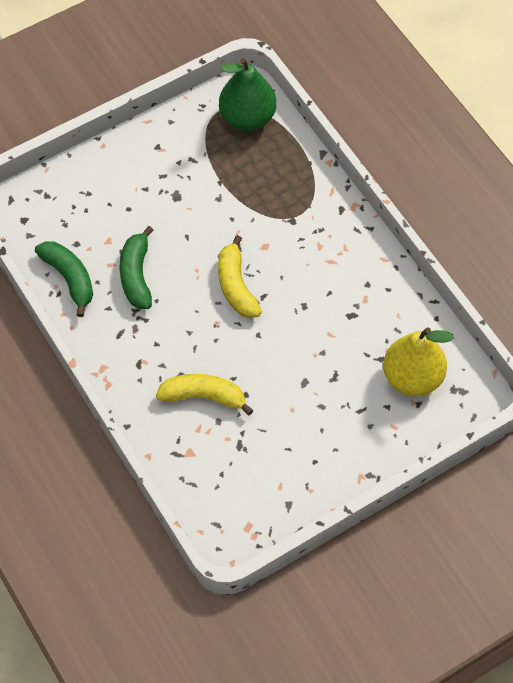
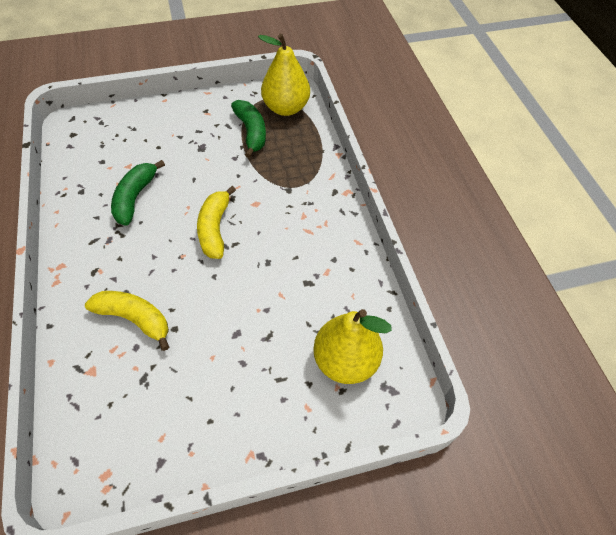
camera: 15 degrees right, 5 degrees down
green banana [35,241,93,317] -> green banana moved to [231,100,266,158]
green pear [219,58,276,131] -> yellow pear [258,34,310,116]

